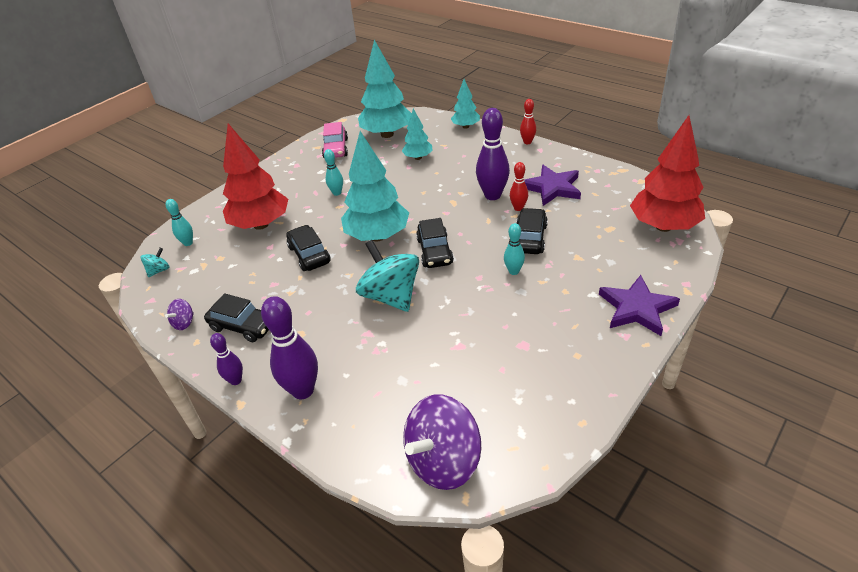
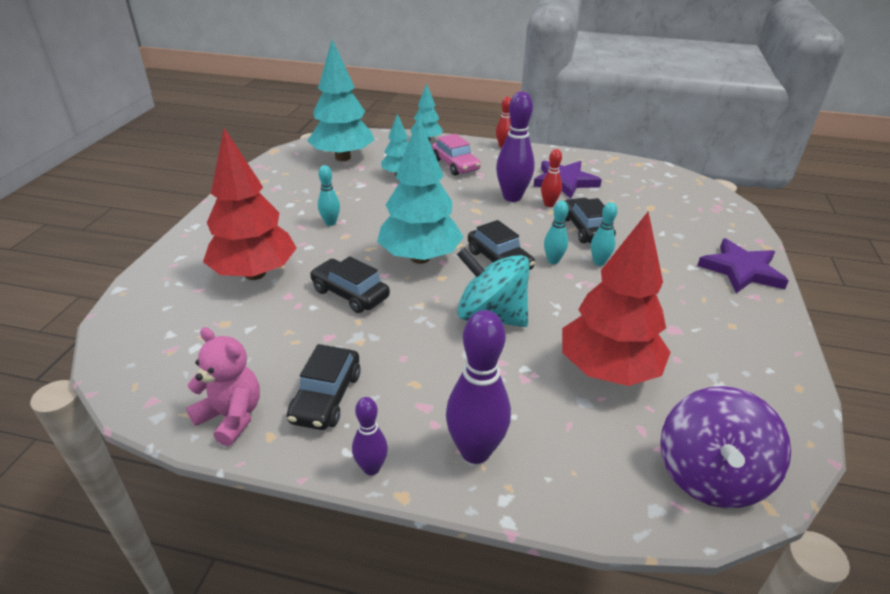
camera: 30 degrees left, 5 degrees down
turquoise spinning top [140,247,170,277] -> none
purple spinning top [165,299,194,330] -> pink teddy bear [186,327,260,446]
turquoise bowling pin [166,199,193,246] -> turquoise bowling pin moved to [544,201,569,264]
black car [204,293,269,342] -> black car turned 105 degrees clockwise [287,344,361,430]
pink car [322,122,348,159] -> pink car moved to [432,134,481,176]
red tree [630,115,705,232] -> red tree moved to [562,212,671,386]

